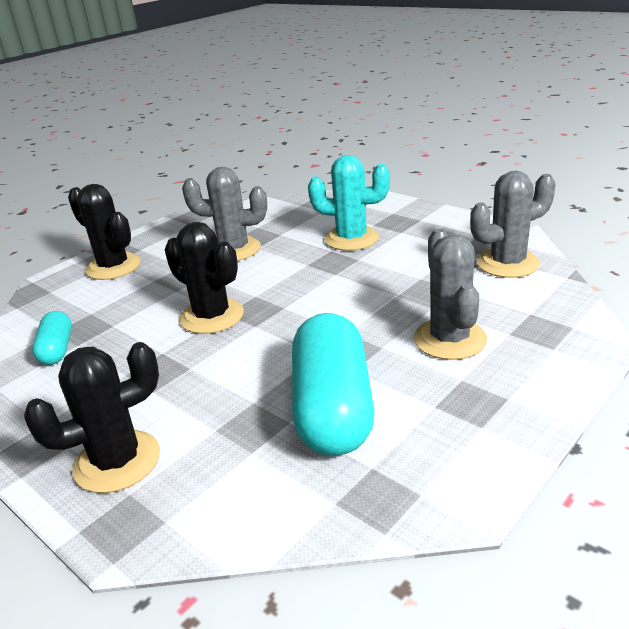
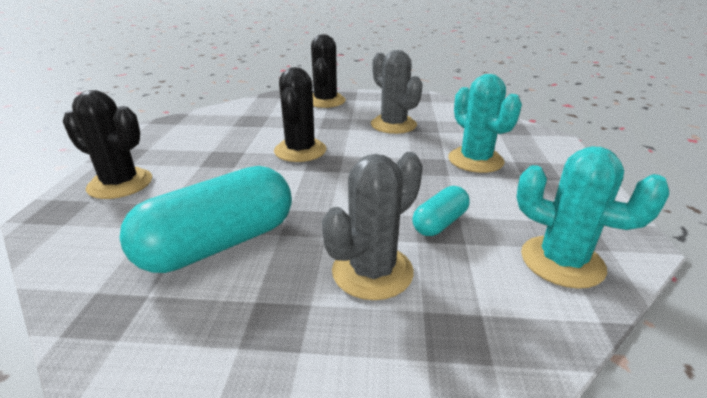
camera: 50 degrees right, 0 degrees up
turquoise capsule [32,311,72,365] -> turquoise capsule moved to [412,186,470,236]
grey cactus [470,171,555,278] -> turquoise cactus [516,146,669,289]

